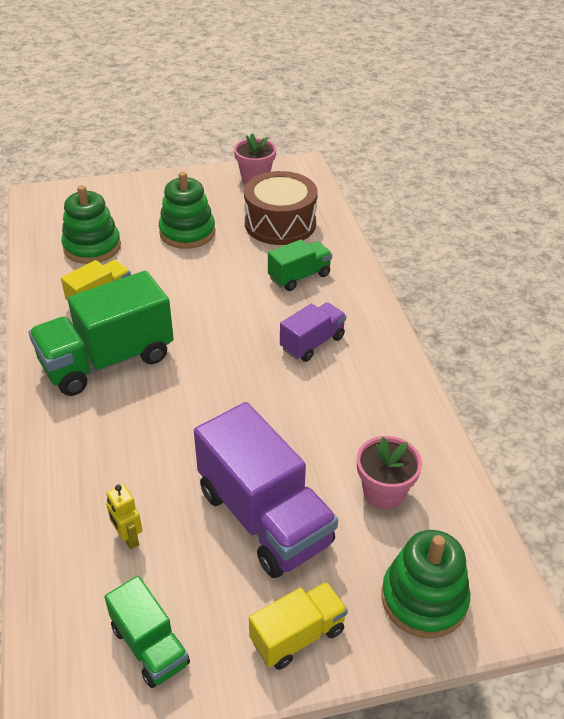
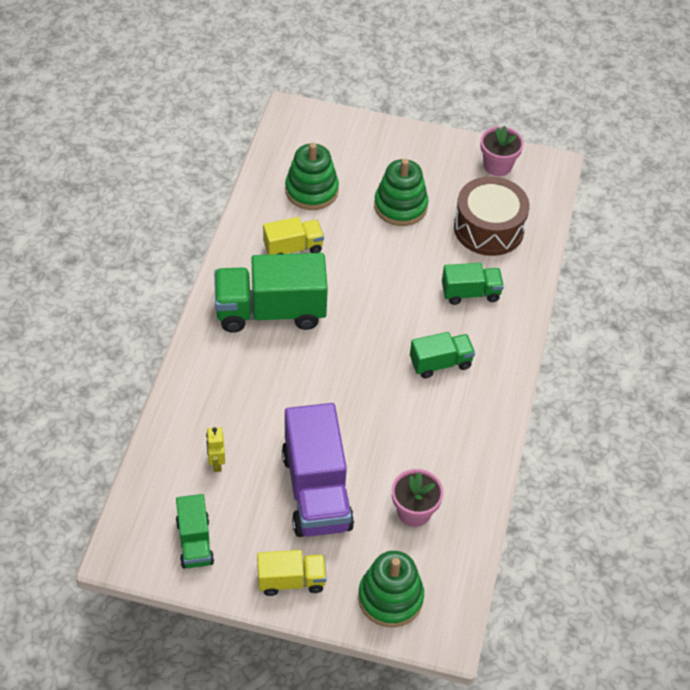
camera: 25 degrees right, 10 degrees up
purple truck [280,302,346,362] -> green truck [410,332,475,378]

